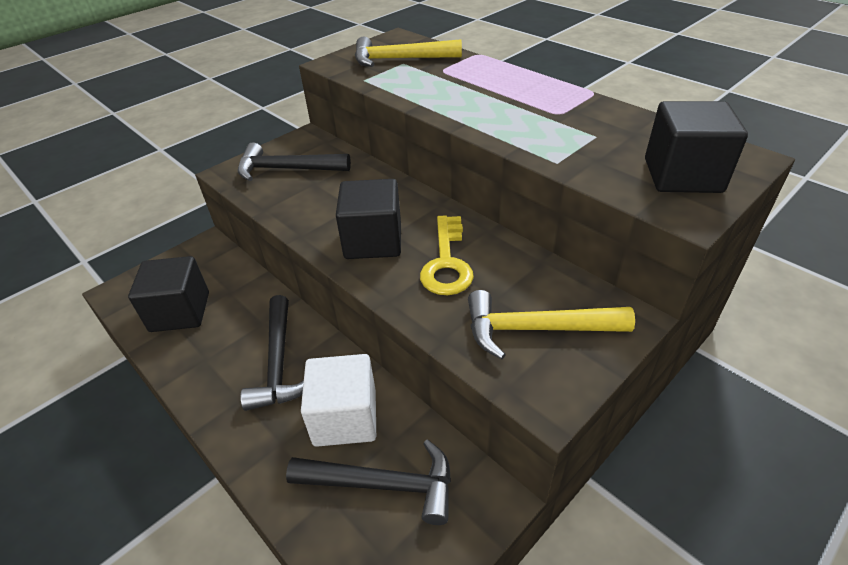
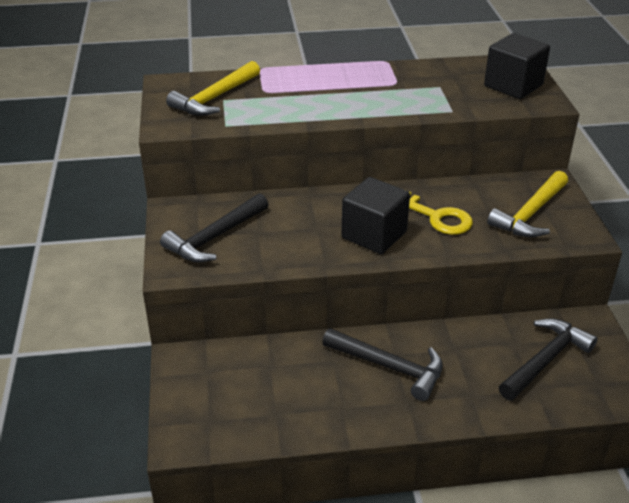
camera: 55 degrees left, 5 degrees down
black cube [128,256,209,332] -> none
white cube [301,354,376,447] -> none

